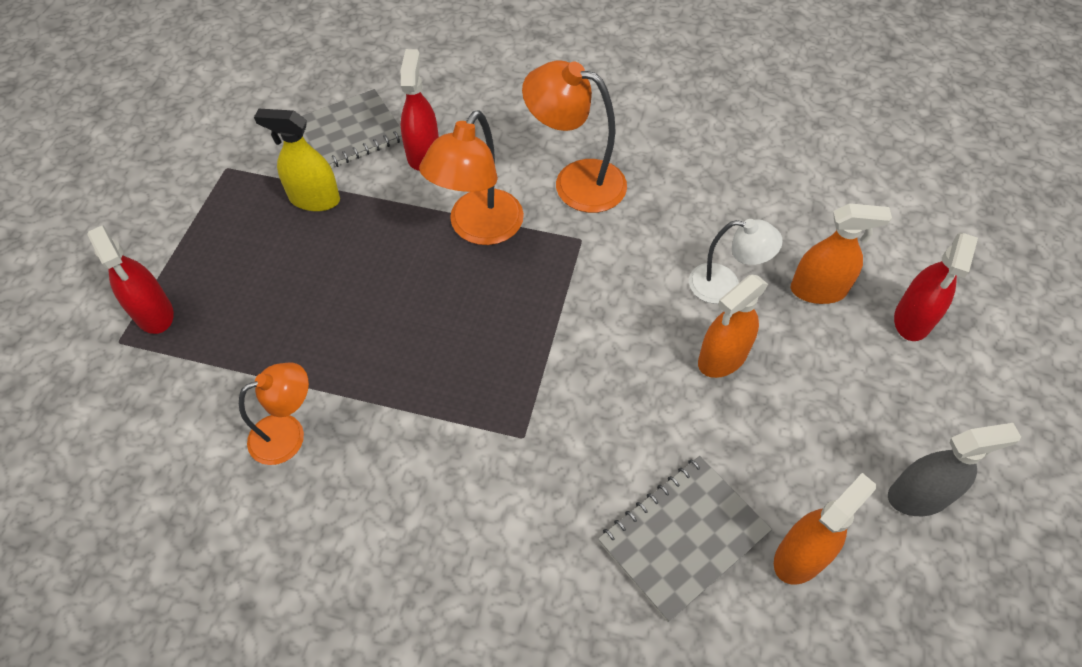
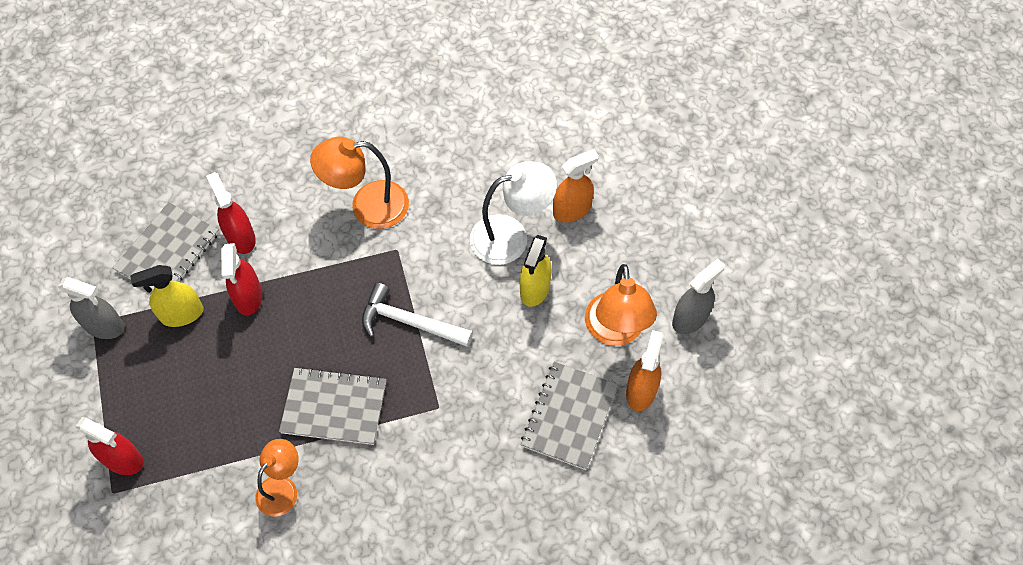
camera: 30 degrees left, 5 degrees up
orange lamp [419,110,524,245] -> orange lamp moved to [585,264,657,346]
white lamp [689,219,783,304] -> white lamp [470,161,557,265], size x1.55
orange spray bottle [698,275,768,378] -> yellow spray bottle [520,235,552,307]
red spray bottle [894,232,978,341] -> red spray bottle moved to [221,243,262,316]
none -> grey spray bottle [58,277,125,339]
none -> grey notebook [279,367,386,445]
none -> white hammer [362,283,473,347]

